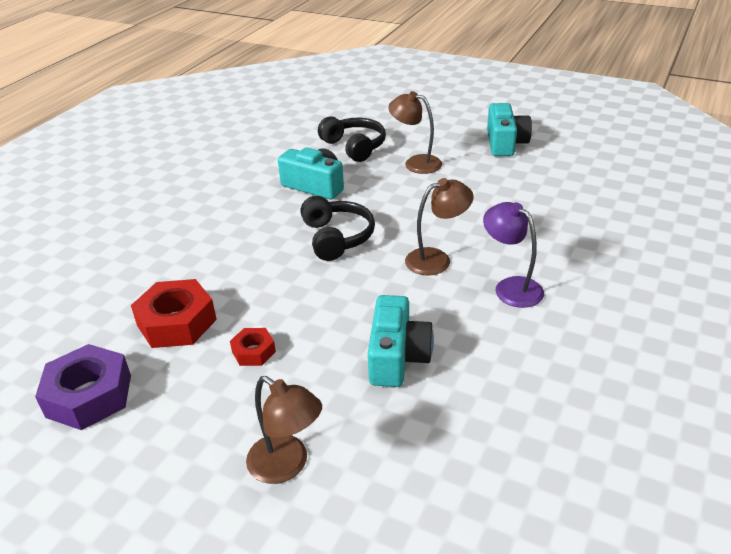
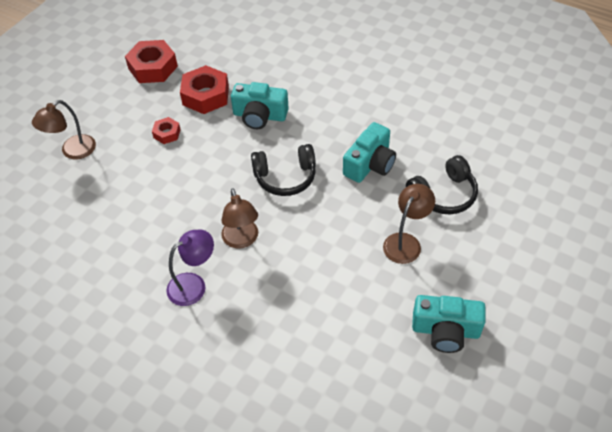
camera: 95 degrees right, 15 degrees up
purple nut [35,344,131,430] -> red nut [125,40,178,83]
turquoise camera [368,295,434,387] -> turquoise camera moved to [231,82,289,129]

